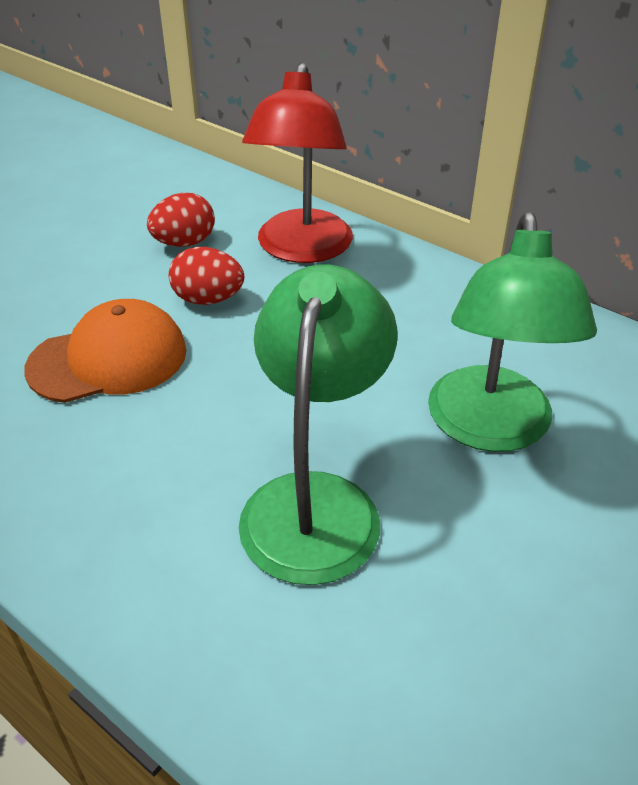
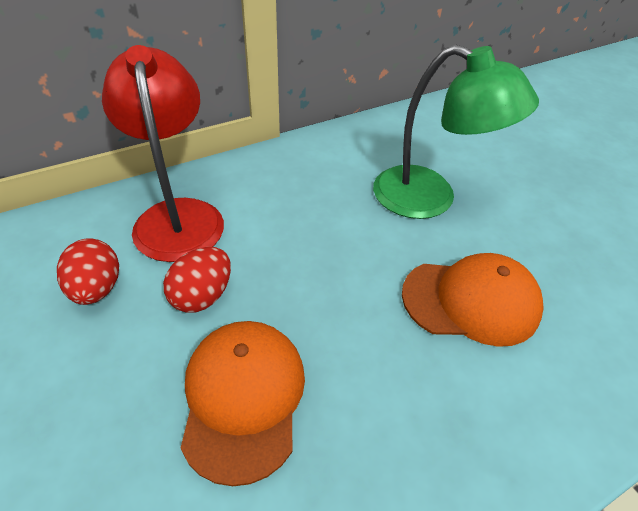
camera: 70 degrees left, 5 degrees up
green lamp [239,264,397,585] -> orange cap [402,253,544,347]
red lamp [242,62,353,263] -> red lamp turned 135 degrees counterclockwise [102,45,224,262]

